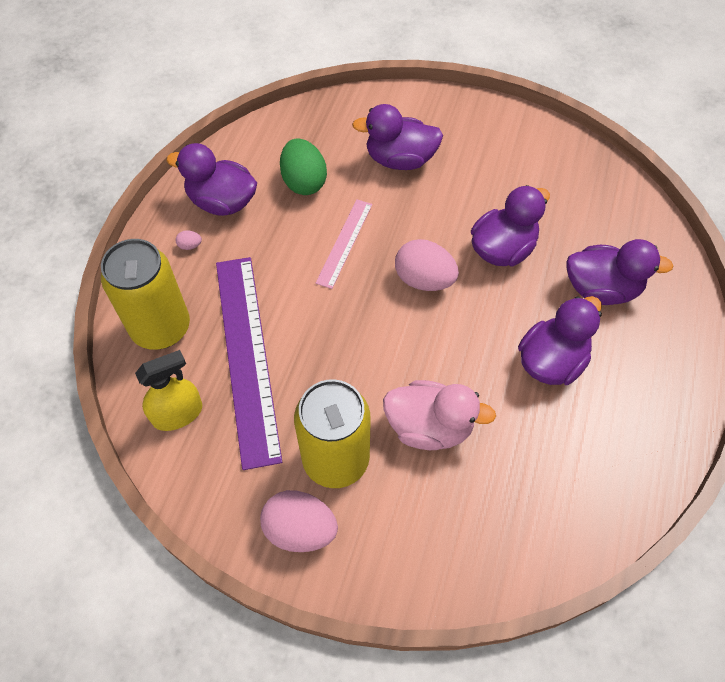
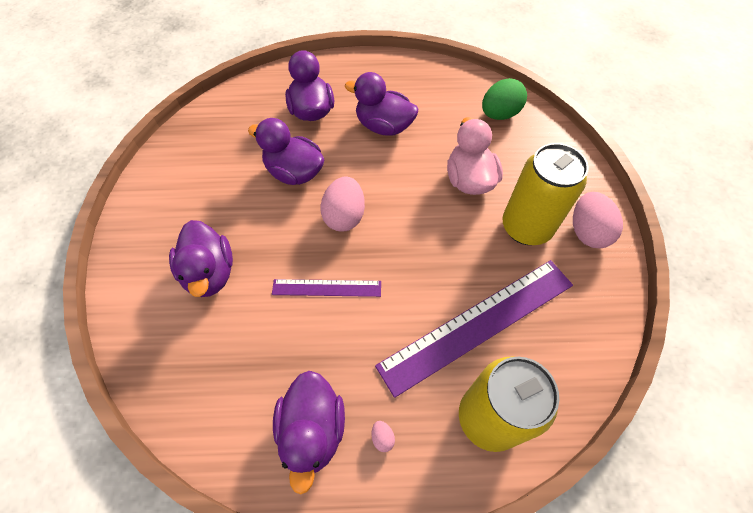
camera: 110 degrees left, 0 degrees up
yellow spray bottle [135,350,202,431] -> none
green egg [280,138,327,195] -> green egg moved to [482,78,527,120]
pink ruler [316,200,372,289] -> purple ruler [272,279,381,297]

